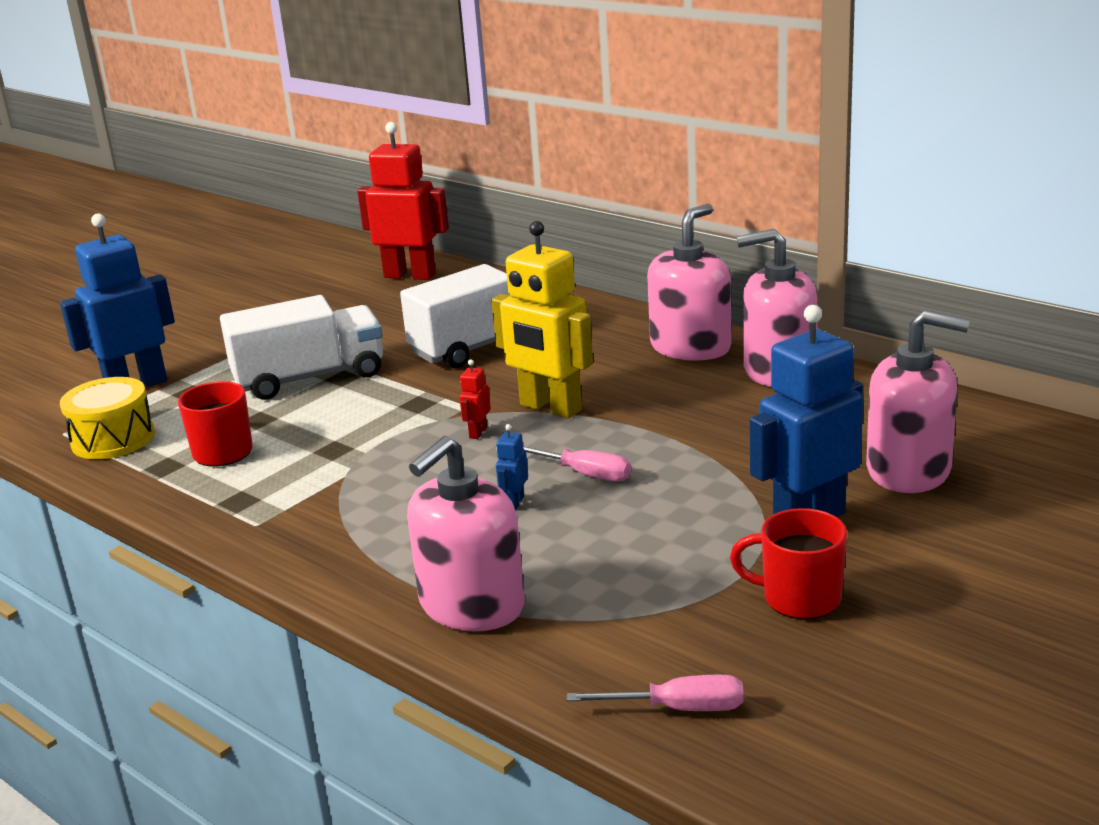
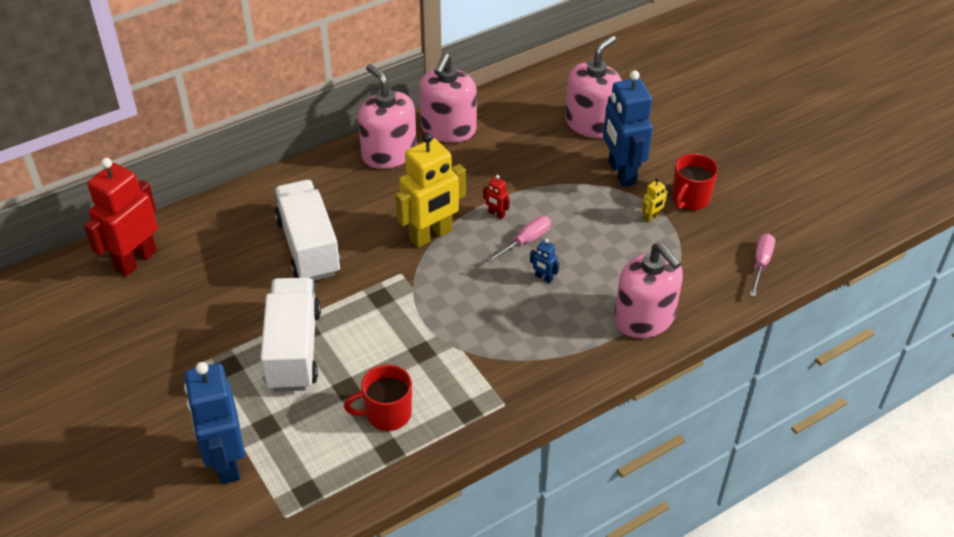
camera: 75 degrees left, 20 degrees up
yellow drum [60,377,155,459] -> none
red robot [459,360,491,439] -> red robot moved to [483,175,510,219]
none -> yellow robot [642,178,668,223]

